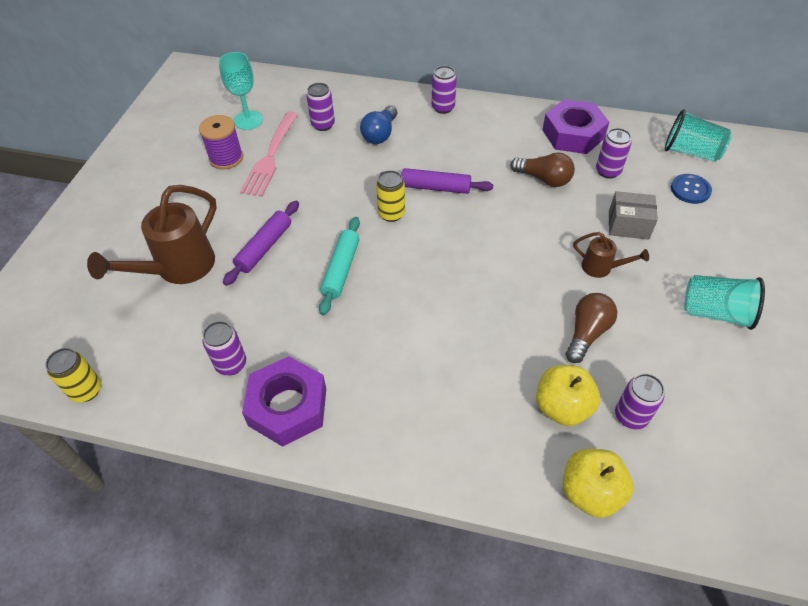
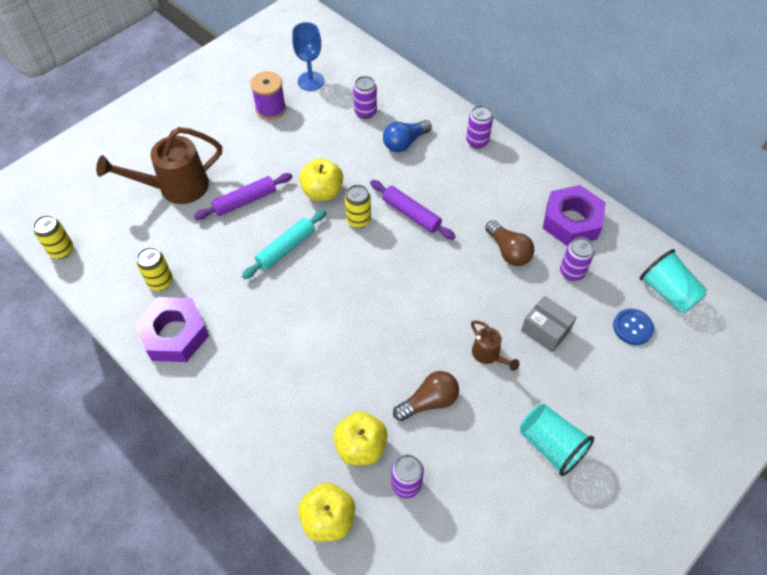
camera: 30 degrees right, 5 degrees up
purple can [203,321,246,375] -> yellow can [137,247,173,291]
turquoise goblet [219,52,263,130] -> blue goblet [292,22,324,91]
pink fork [240,111,298,197] -> none
none -> yellow apple [299,158,343,201]

